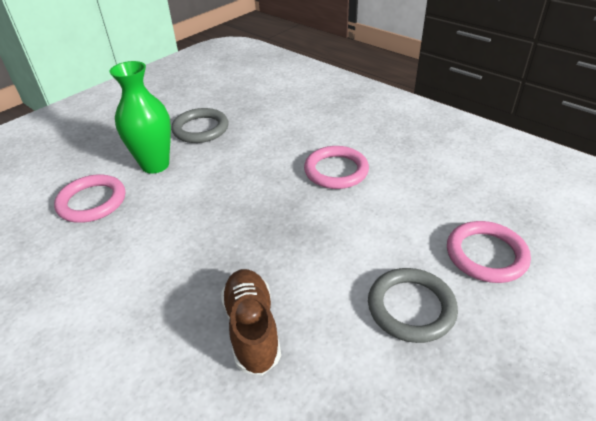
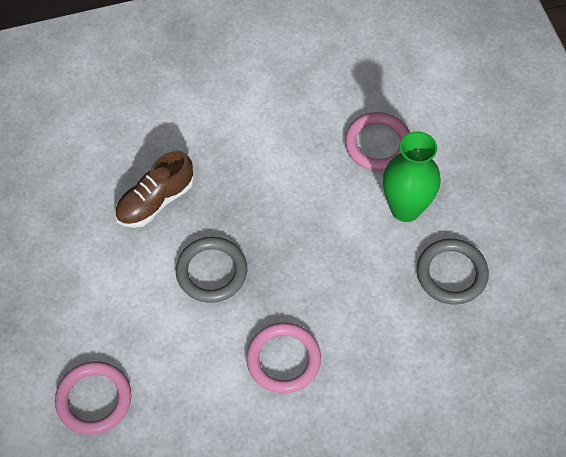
camera: 120 degrees right, 20 degrees up
brown shoe [221,269,281,376] -> brown shoe turned 120 degrees clockwise [115,151,194,228]
grey ring [368,268,458,343] -> grey ring moved to [176,237,247,303]

